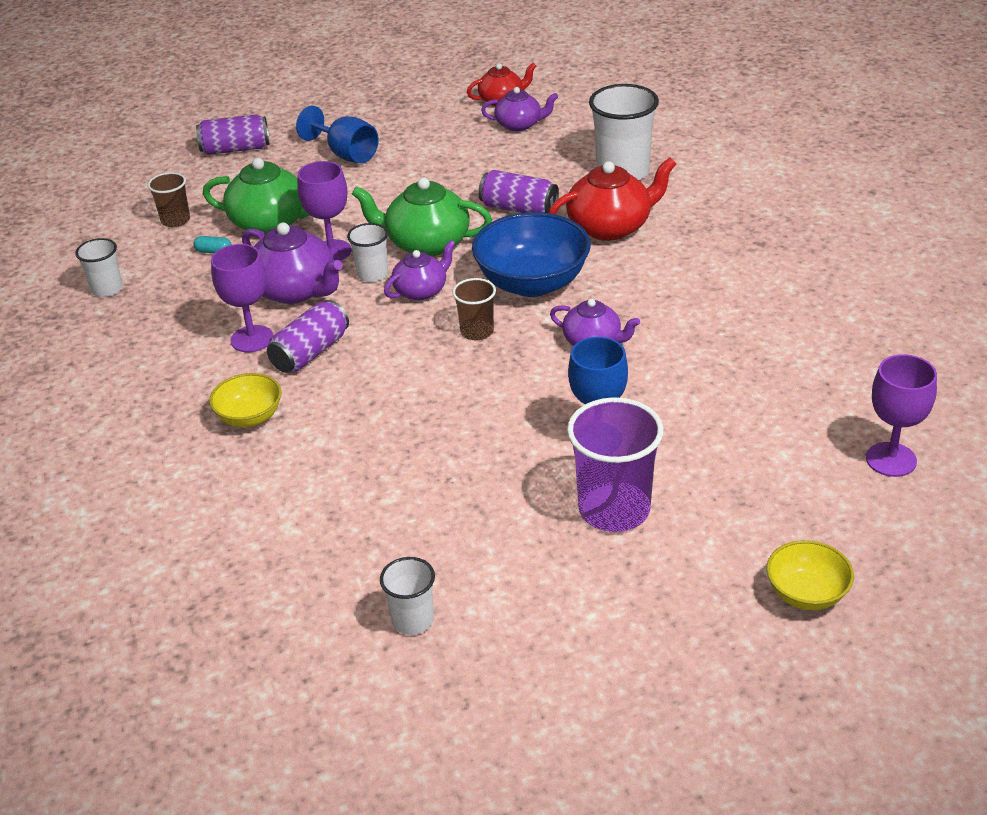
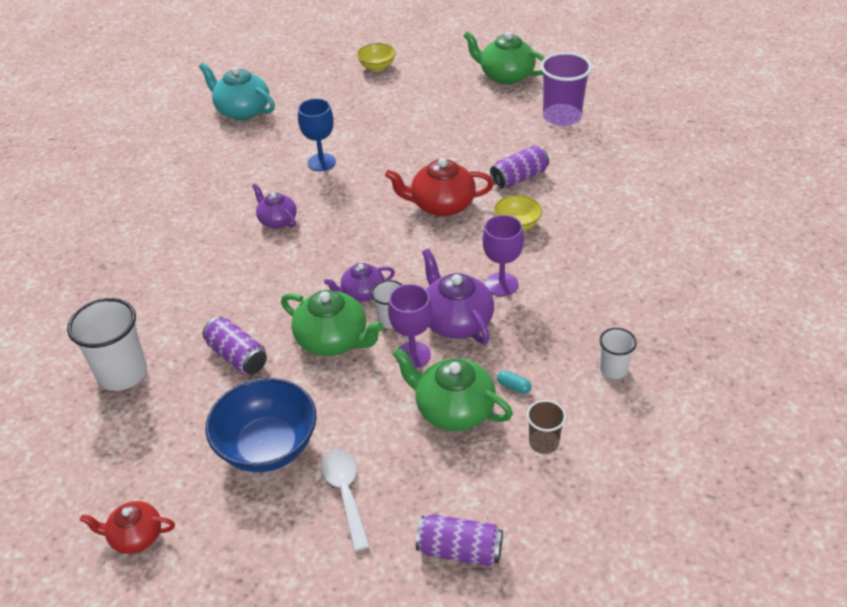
camera: 160 degrees left, 5 degrees up
purple can [267,300,349,373] -> purple can moved to [490,145,549,189]
blue goblet [296,106,379,163] -> white spoon [321,448,370,551]
white cup [380,557,435,635] -> none
brown cup [453,278,496,340] -> none
blue bowl [472,212,591,297] -> blue bowl moved to [206,378,317,472]
purple teapot [481,87,558,131] -> none
red teapot [549,157,676,241] -> red teapot moved to [385,158,494,216]
purple cup [567,397,664,532] -> purple cup moved to [540,52,592,126]
yellow bowl [767,540,854,610] -> yellow bowl moved to [357,43,396,71]
purple goblet [866,354,937,477] -> none
none -> turquoise teapot [199,63,275,120]
none -> green teapot [464,31,545,85]

